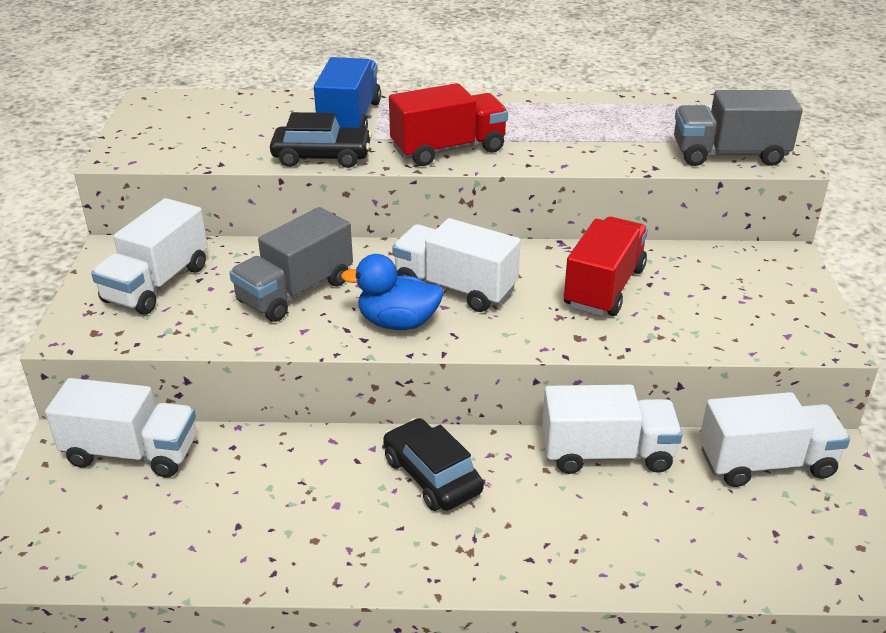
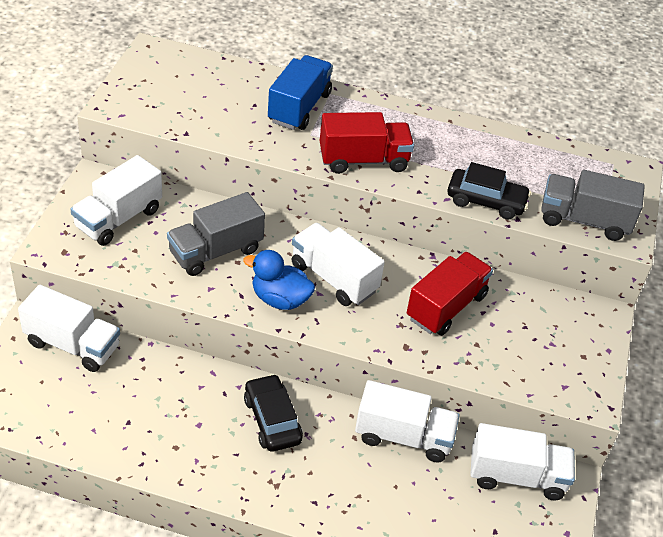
camera: 10 degrees right, 10 degrees up
black car [270,112,372,168] -> black car moved to [447,162,531,220]

